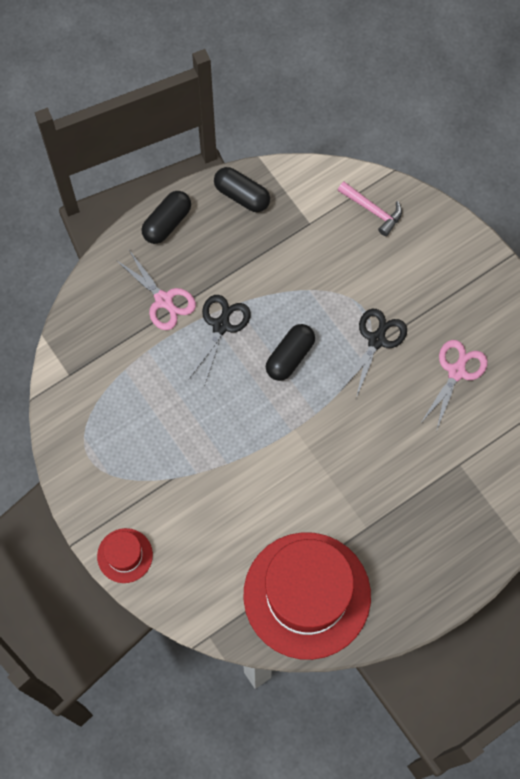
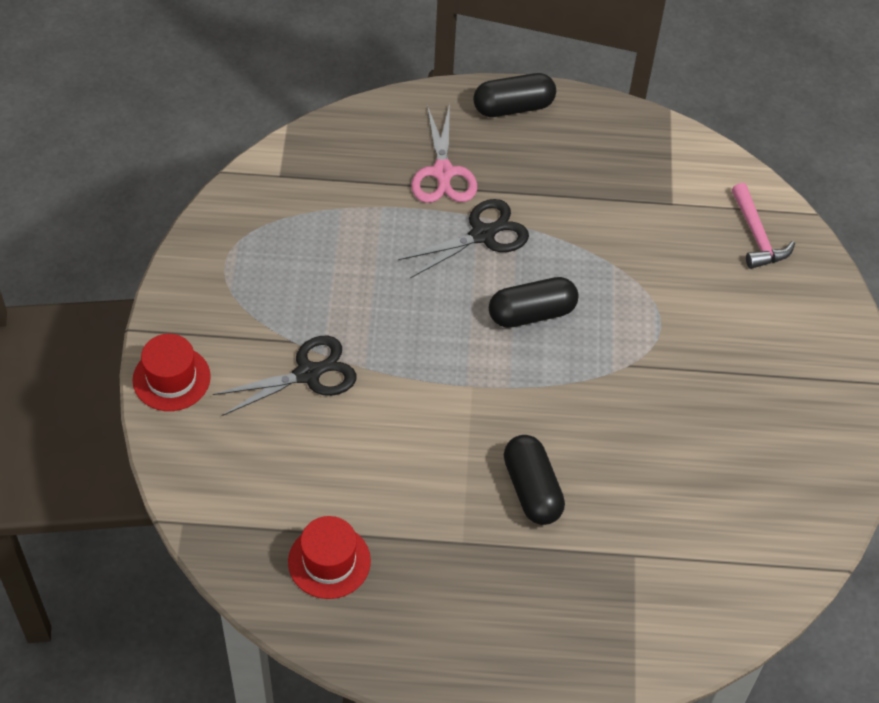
camera: 35 degrees right, 15 degrees down
black capsule [214,167,270,212] -> black capsule moved to [504,435,565,525]
red hat [243,532,371,660] -> red hat [288,516,371,599], size x0.44
black scissors [341,309,407,398] -> black scissors moved to [213,336,356,416]
pink scissors [421,340,488,429] -> none

